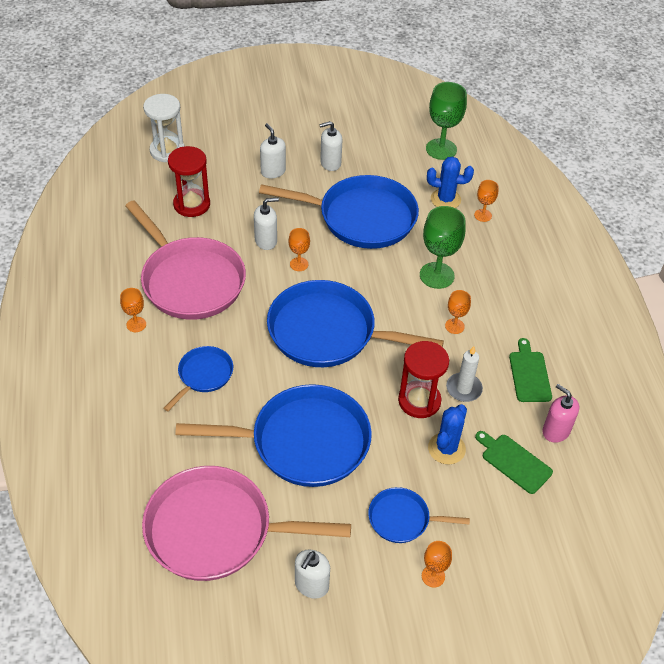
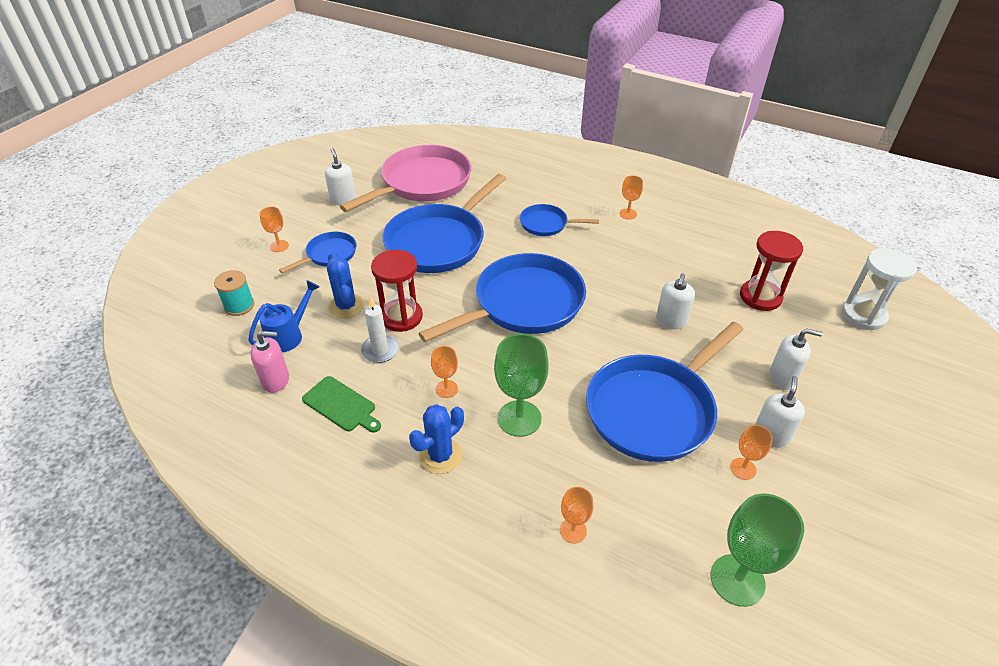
camera: 130 degrees right, 5 degrees down
pink pan [125,201,246,320] -> none
blue pan [164,346,233,411] -> blue pan turned 120 degrees clockwise [520,204,599,236]
orange goblet [289,228,310,271] -> orange goblet moved to [730,425,773,480]
blue cactus [427,156,474,208] -> blue cactus moved to [409,404,464,474]
green cutting board [475,431,553,494] -> blue watering can [248,280,320,352]
none -> turquoise spool [214,270,254,316]

